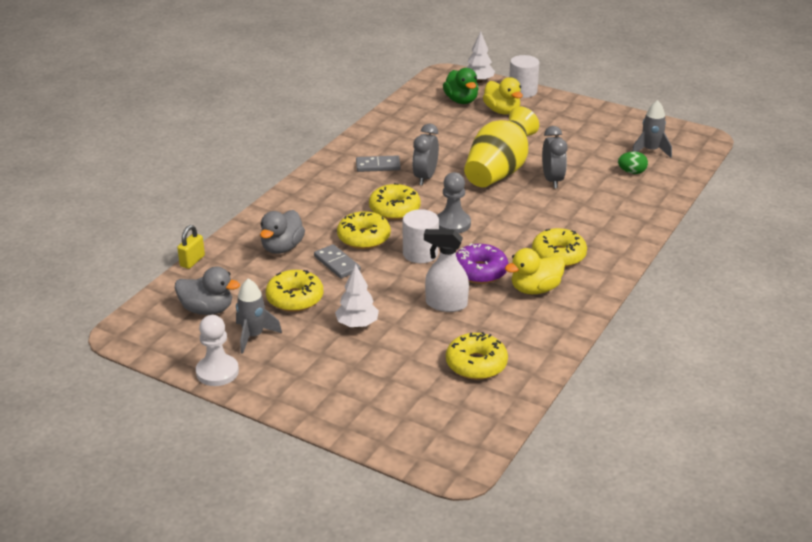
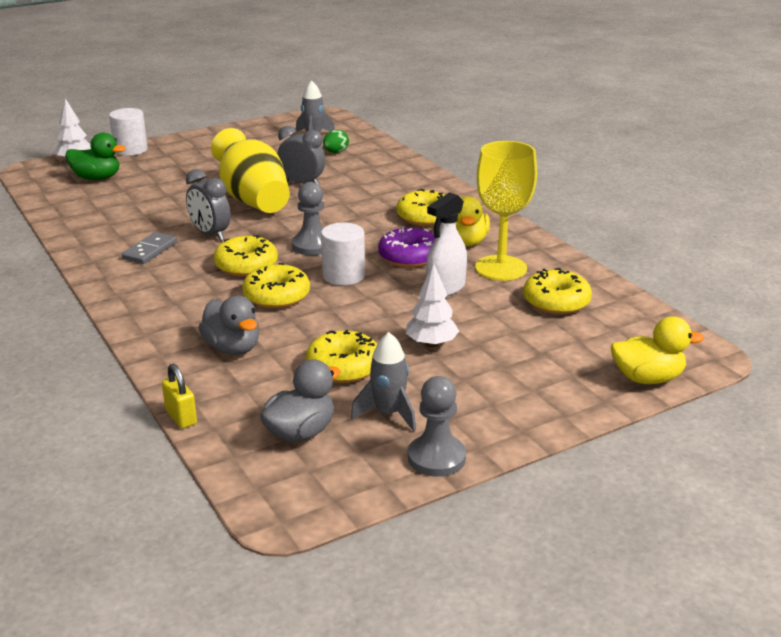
camera: 60 degrees left, 5 degrees down
white pawn [196,315,239,386] -> grey pawn [408,376,466,477]
grey domino [314,244,361,279] -> none
yellow duck [483,77,523,115] -> yellow duck moved to [611,316,704,384]
none -> yellow goblet [475,141,537,281]

